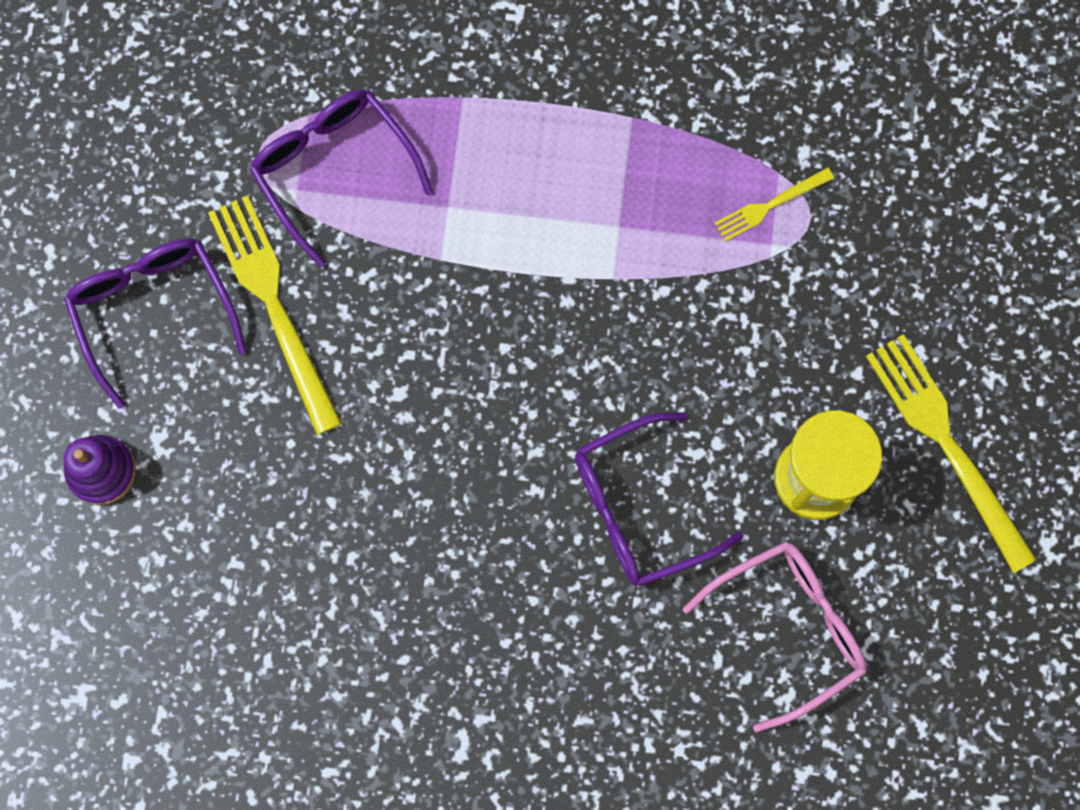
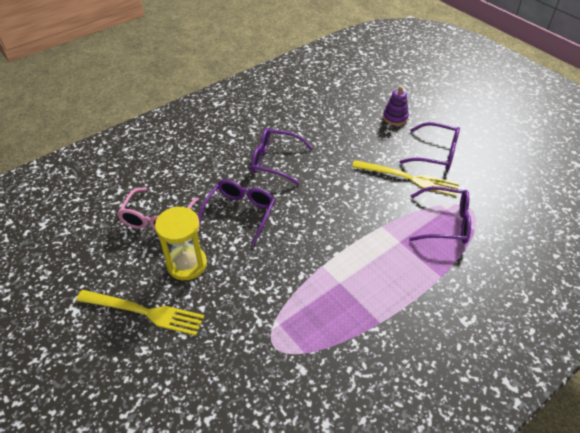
camera: 135 degrees right, 30 degrees down
yellow fork [714,167,834,242] -> none
none -> purple glasses [251,128,312,185]

